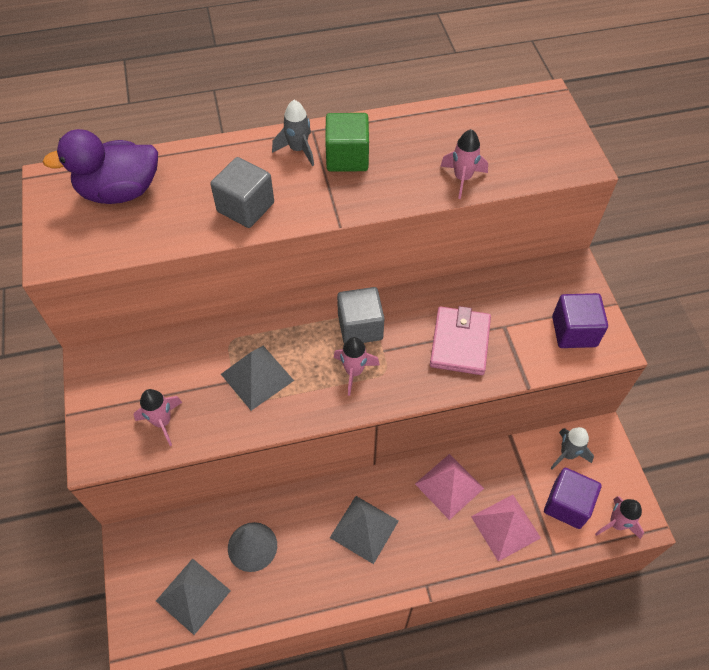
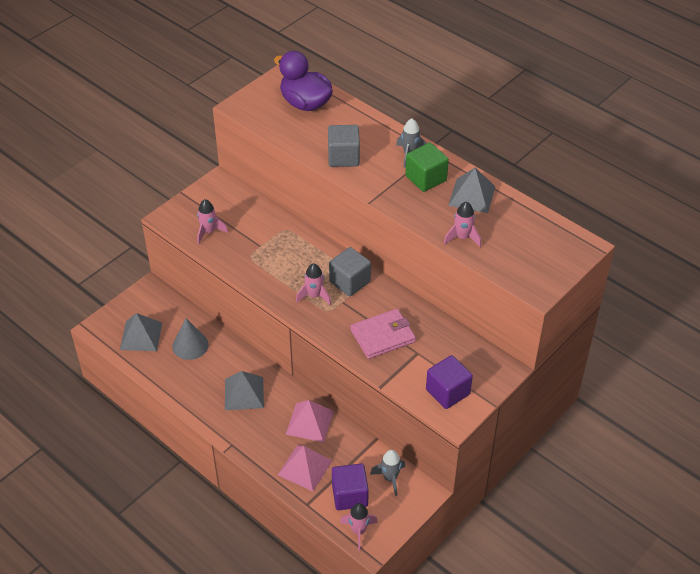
camera: 55 degrees right, 10 degrees down
grey pyramid [221,346,294,411] -> grey pyramid moved to [448,168,496,213]

